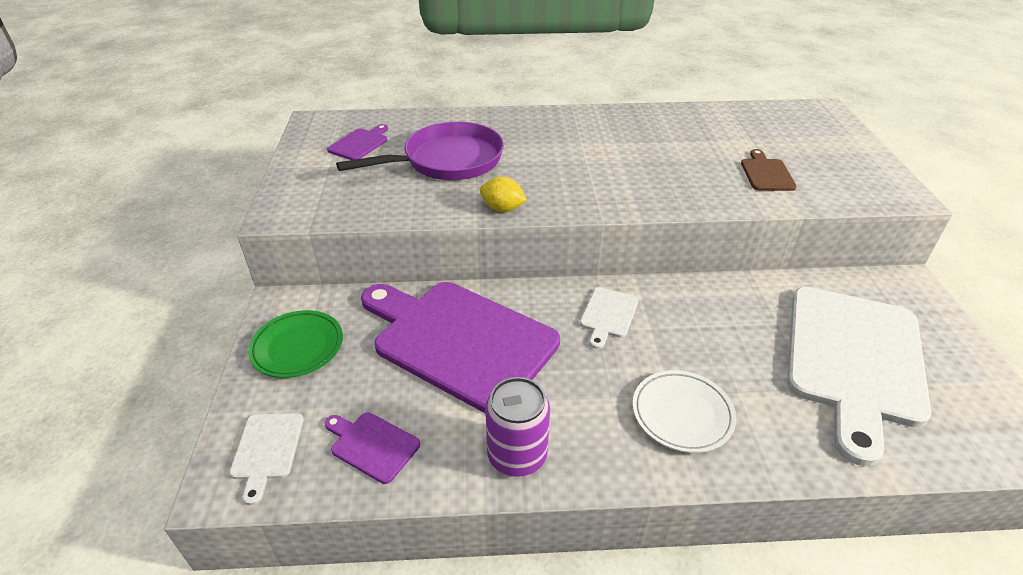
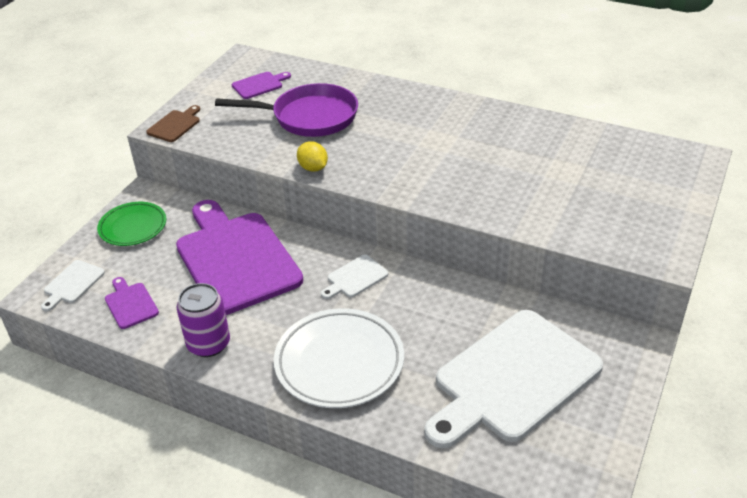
camera: 30 degrees right, 0 degrees up
white plate [633,370,736,453] -> white plate [274,308,404,408], size x1.60
brown cutting board [741,149,797,191] -> brown cutting board moved to [146,105,200,142]

